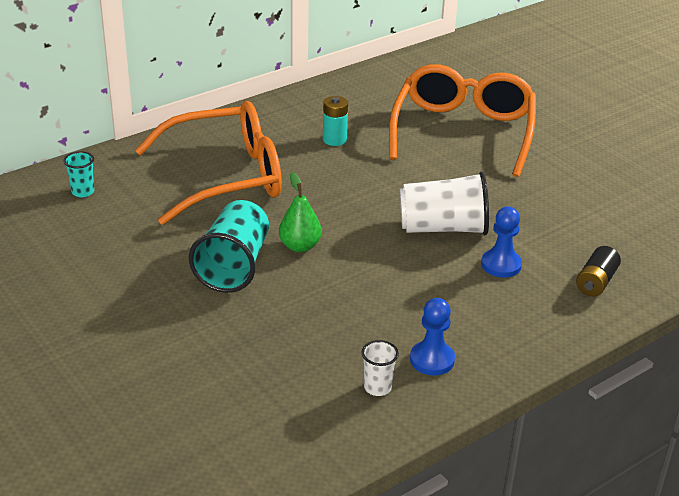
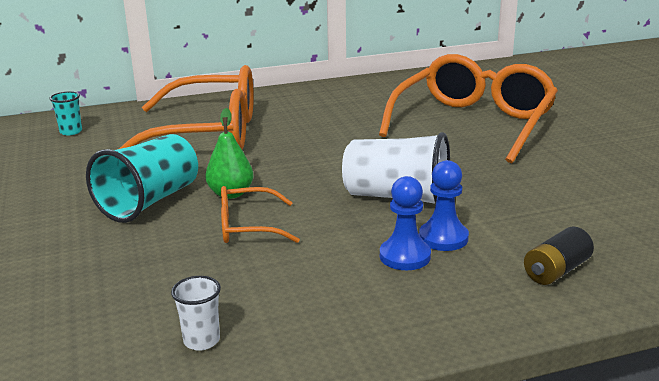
camera: 20 degrees right, 10 degrees down
turquoise battery [323,96,348,146] -> none
blue pawn [410,298,455,375] -> blue pawn moved to [380,176,431,270]
none -> orange glasses [221,186,300,243]

